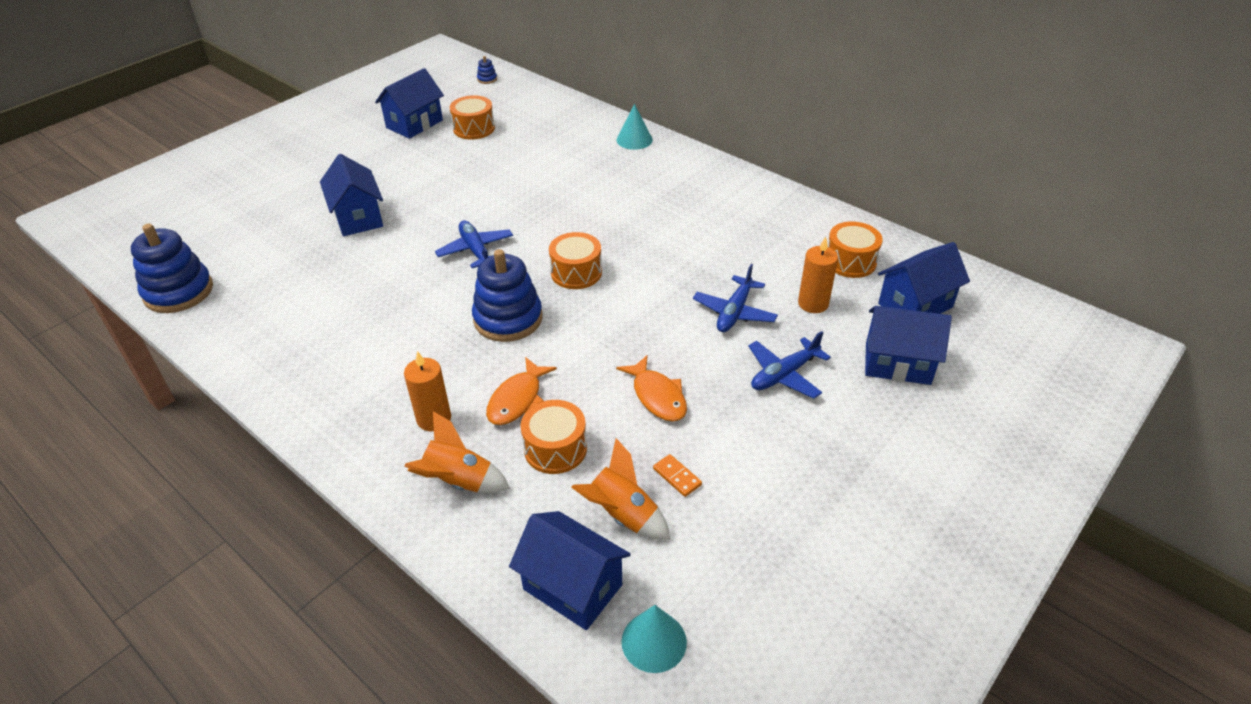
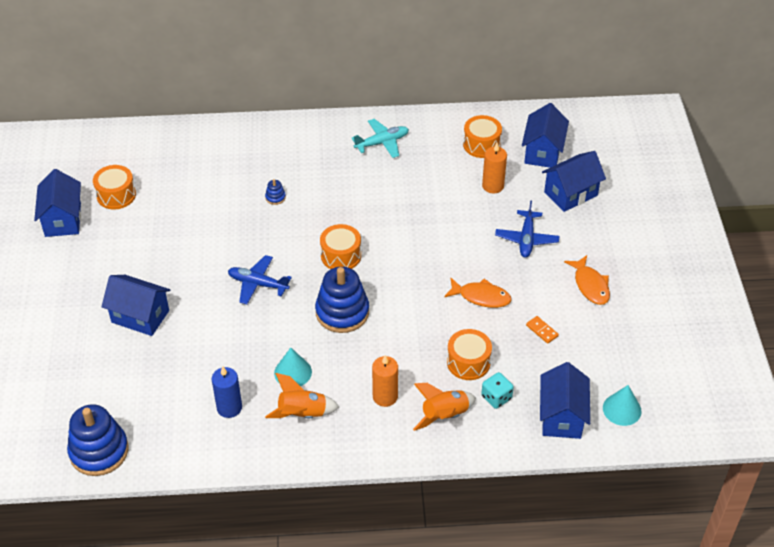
camera: 45 degrees left, 5 degrees up
blue stacking toy [477,56,497,84] -> blue stacking toy moved to [265,179,286,205]
orange fish [486,357,557,425] -> orange fish moved to [564,255,610,305]
blue house [509,511,631,630] -> blue house turned 75 degrees counterclockwise [540,362,590,439]
orange rocket [571,438,670,540] -> orange rocket moved to [265,373,339,418]
turquoise cone [616,104,653,150] -> turquoise cone moved to [274,348,312,386]
orange domino [653,454,702,497] -> orange domino turned 45 degrees clockwise [526,316,559,344]
blue plane [693,264,778,332] -> none
none -> blue candle [212,366,242,418]
none -> turquoise plane [352,119,409,158]
none -> turquoise dice [481,372,514,409]

